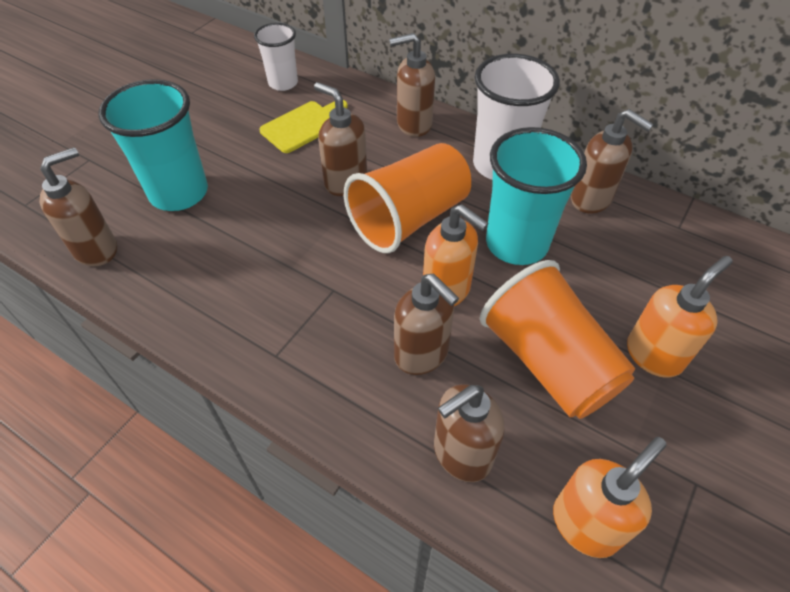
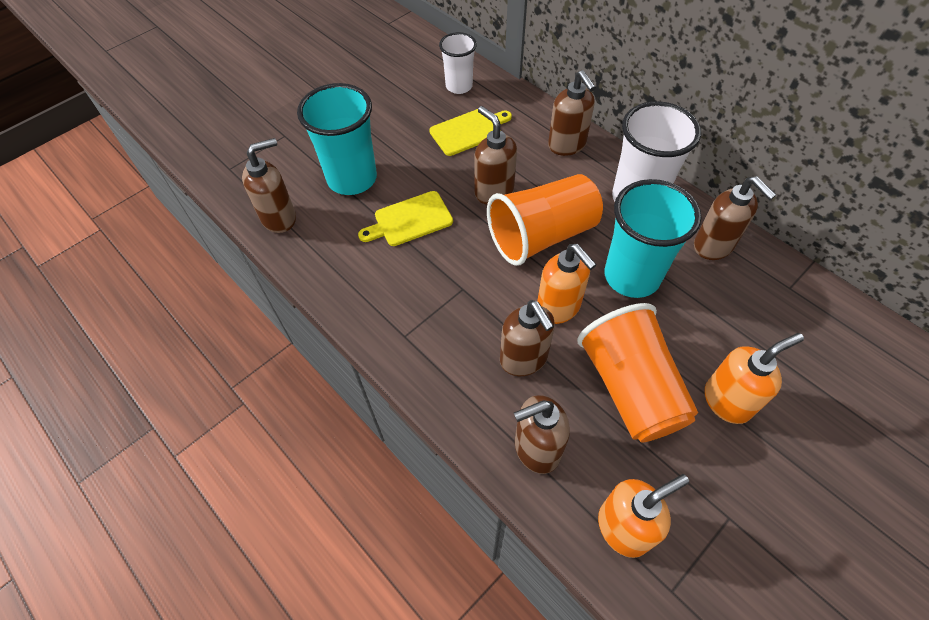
camera: 15 degrees right, 5 degrees up
brown soap dispenser [389,33,435,137] -> brown soap dispenser turned 120 degrees counterclockwise [548,70,596,156]
none -> yellow cutting board [358,191,453,246]

